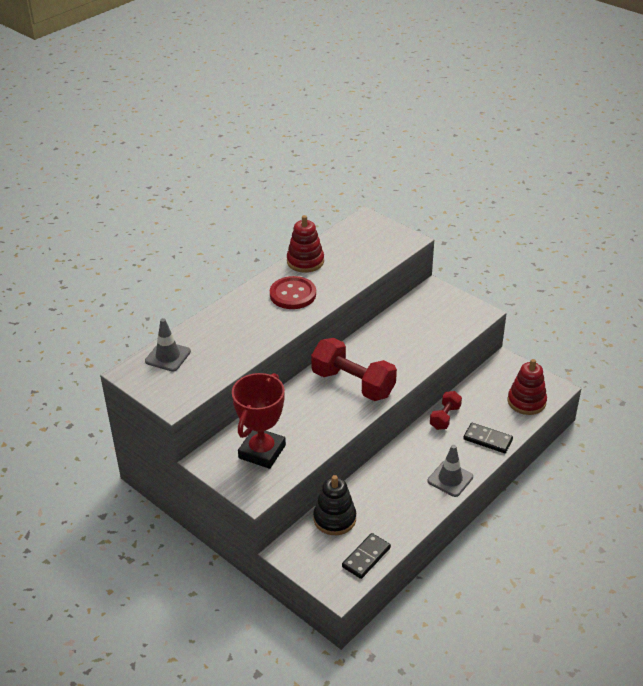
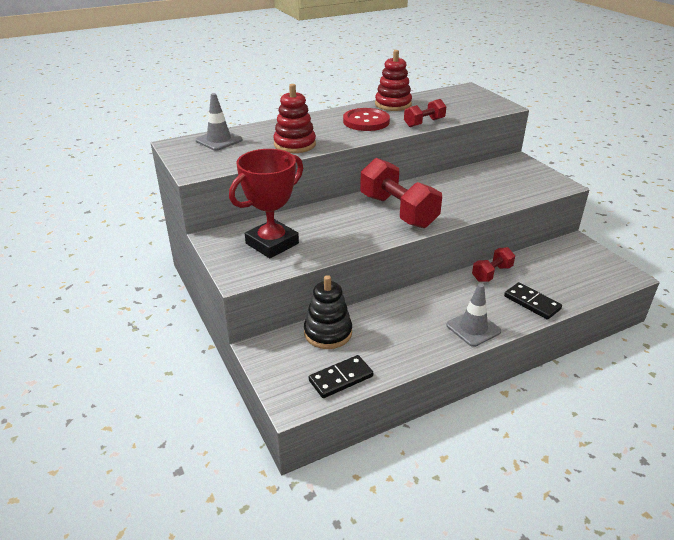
camera: 20 degrees right, 5 degrees down
red stacking toy [508,359,547,415] -> red stacking toy moved to [273,84,316,153]
none -> red dumbbell [404,99,446,127]

